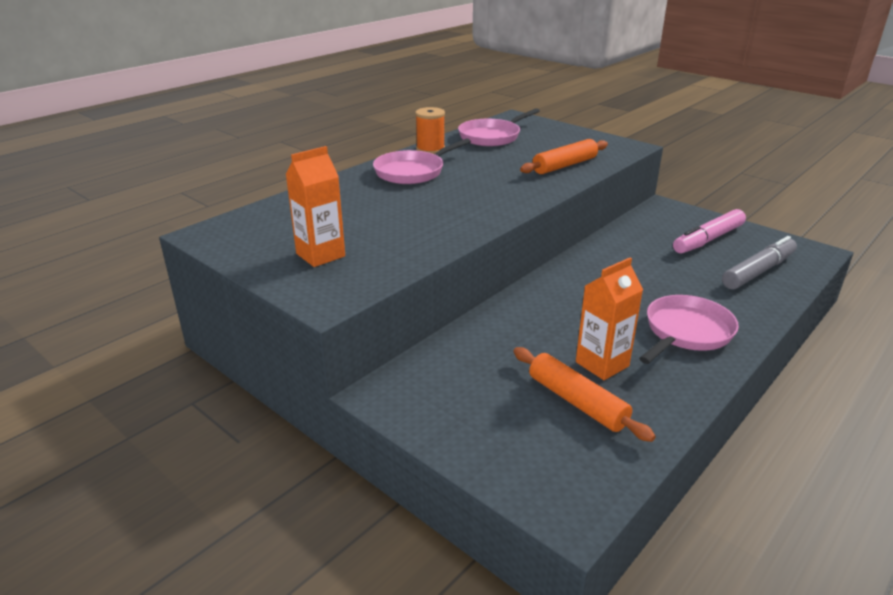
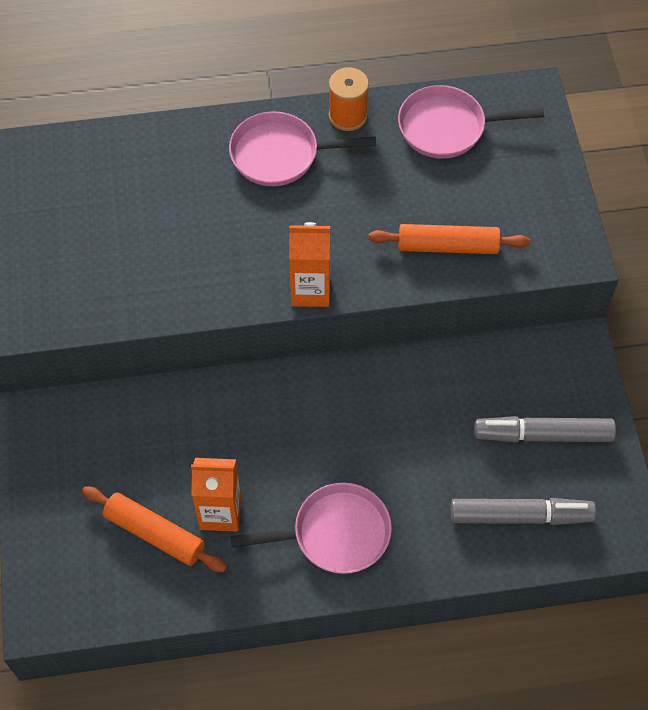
camera: 40 degrees right, 30 degrees up
orange carton [285,146,345,267] -> orange carton moved to [289,222,330,307]
orange rolling pin [513,347,656,442] -> orange rolling pin turned 60 degrees counterclockwise [82,486,227,572]
pink marker [673,209,746,254] -> grey marker [474,416,616,442]

